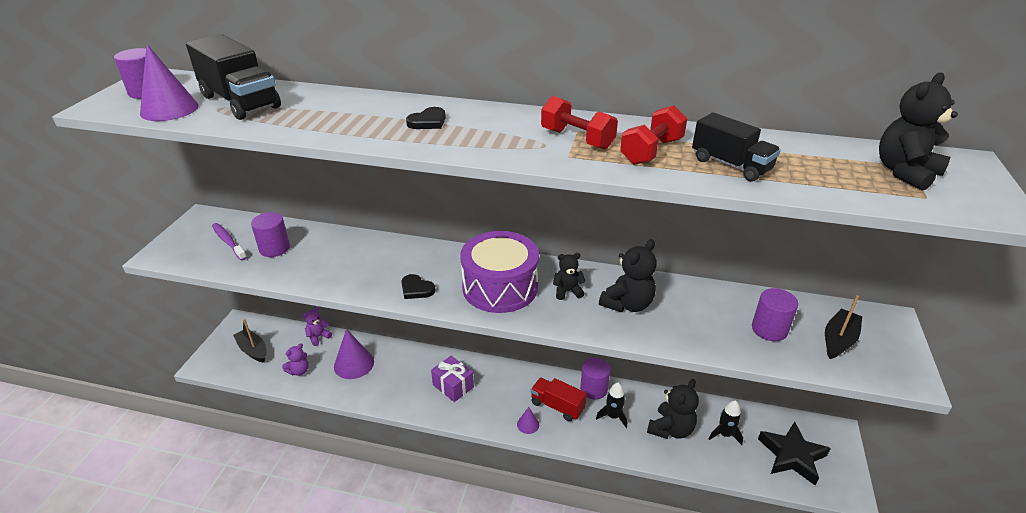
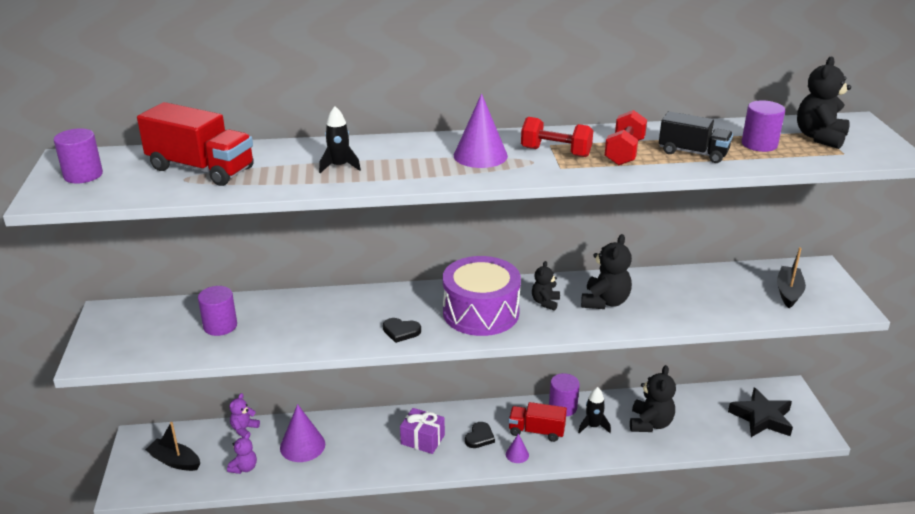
camera: 20 degrees left, 5 degrees down
purple cone [140,44,198,121] -> purple cone moved to [454,93,508,168]
black truck [186,34,281,120] -> red truck [137,102,254,186]
purple toothbrush [212,223,247,261] -> none
black heart [406,107,446,129] -> black heart moved to [465,422,495,448]
black teddy bear [553,253,586,300] -> black teddy bear turned 45 degrees counterclockwise [532,261,560,311]
black rocket [709,400,743,445] -> black rocket moved to [319,106,361,173]
purple cylinder [752,288,798,341] -> purple cylinder moved to [742,100,785,152]

